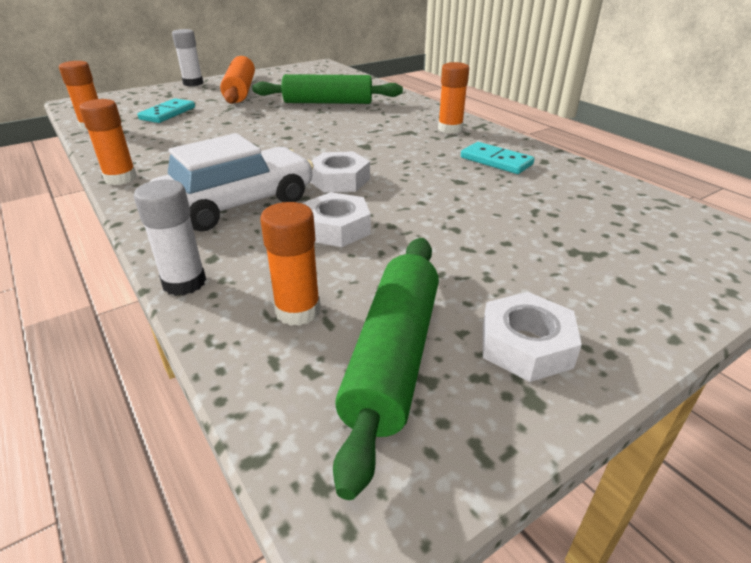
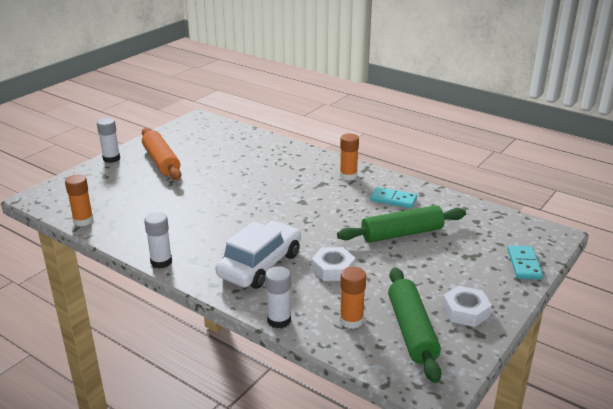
camera: 20 degrees left, 5 degrees down
orange glue stick [79,99,137,185] -> white glue stick [144,212,172,268]
turquoise domino [137,98,195,123] -> turquoise domino moved to [508,245,543,279]
green rolling pin [252,74,403,104] -> green rolling pin moved to [337,205,466,243]
white nut [310,151,370,193] -> none

